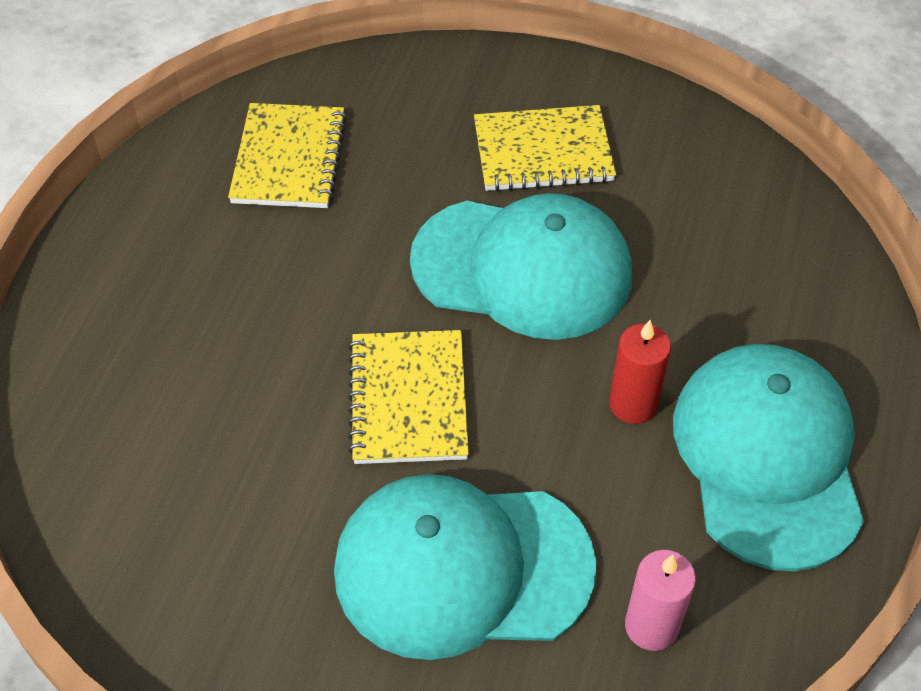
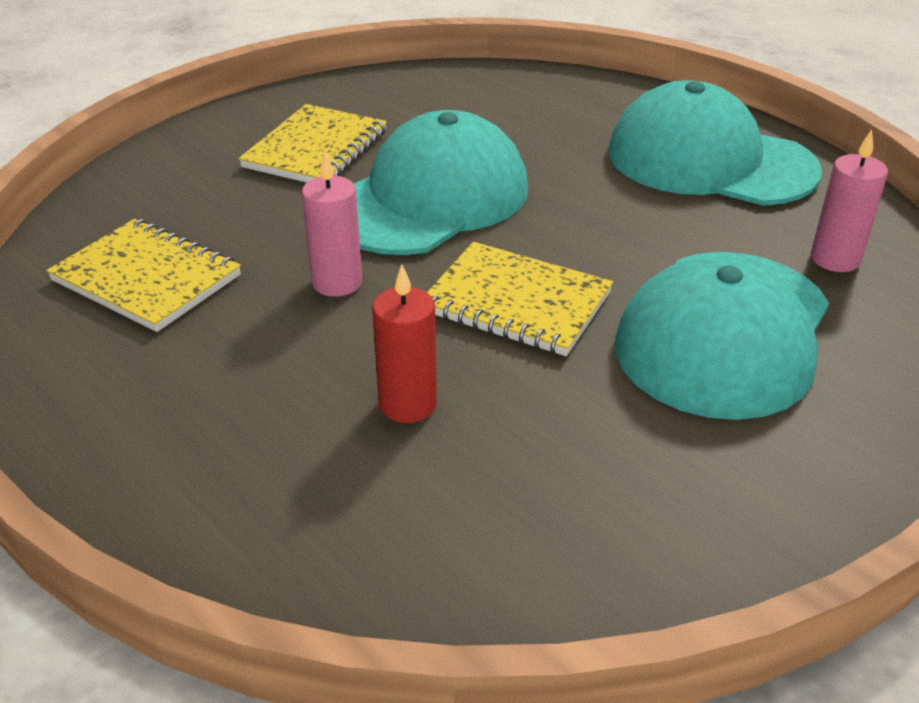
camera: 60 degrees left, 15 degrees down
red candle [609,320,671,424] -> red candle moved to [372,265,437,423]
none -> pink candle [302,152,362,297]

